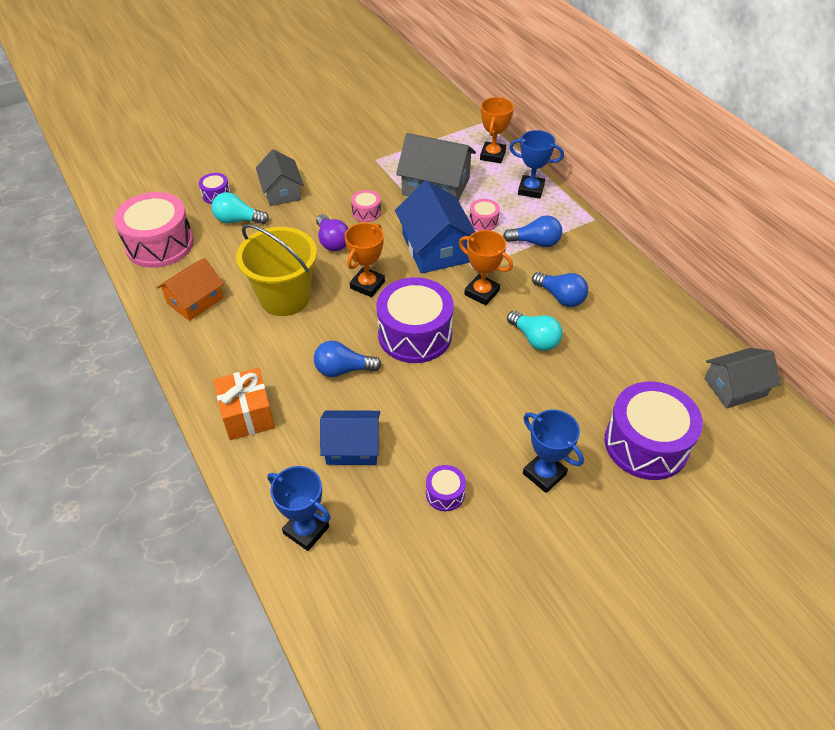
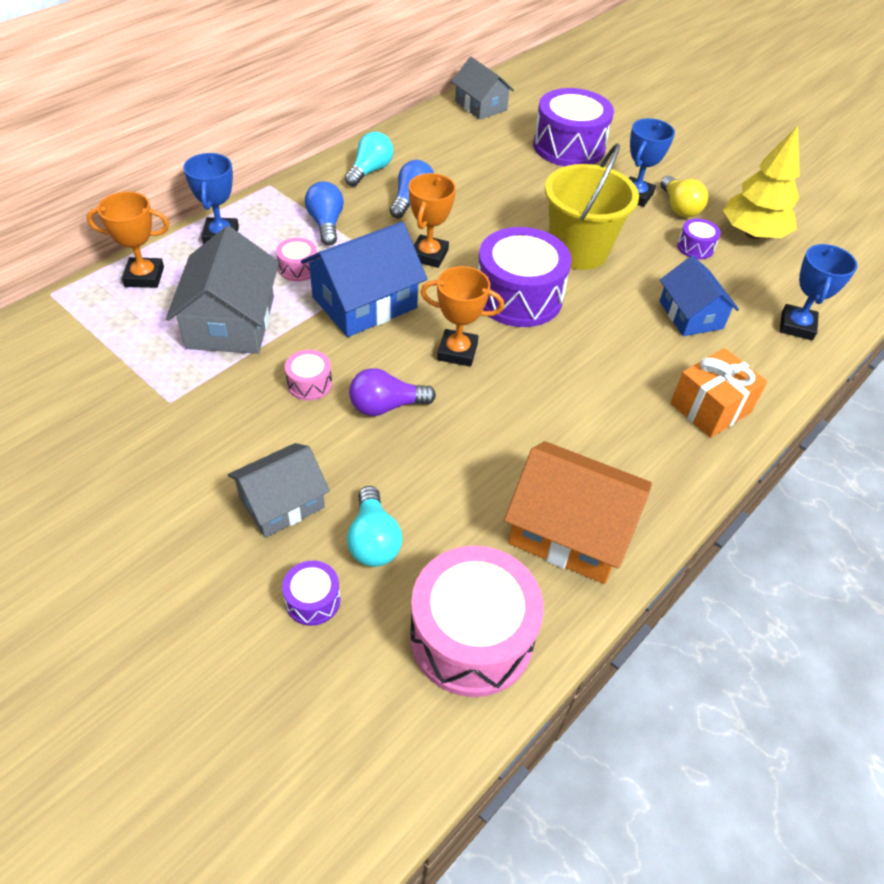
camera: 110 degrees left, 0 degrees up
orange house [157,258,224,321] -> orange house [504,441,652,584], size x1.51
yellow bucket [236,224,317,316] -> yellow bucket moved to [545,143,639,270]
blue light bulb [314,341,382,377] -> none
purple light bulb [316,214,348,251] -> purple light bulb turned 150 degrees counterclockwise [349,368,436,416]
turquoise light bulb [507,311,562,351] -> turquoise light bulb moved to [345,132,393,187]
none -> yellow light bulb [660,176,708,217]
none -> yellow tree [723,126,800,239]

